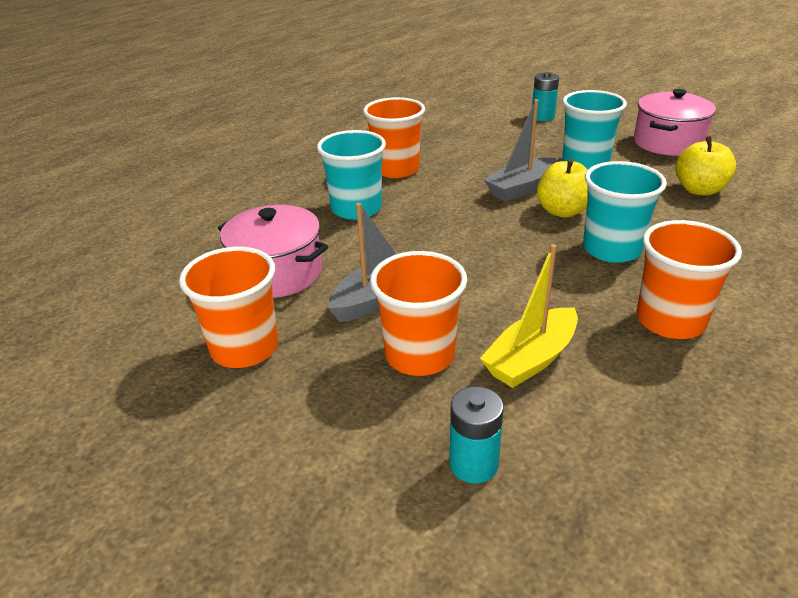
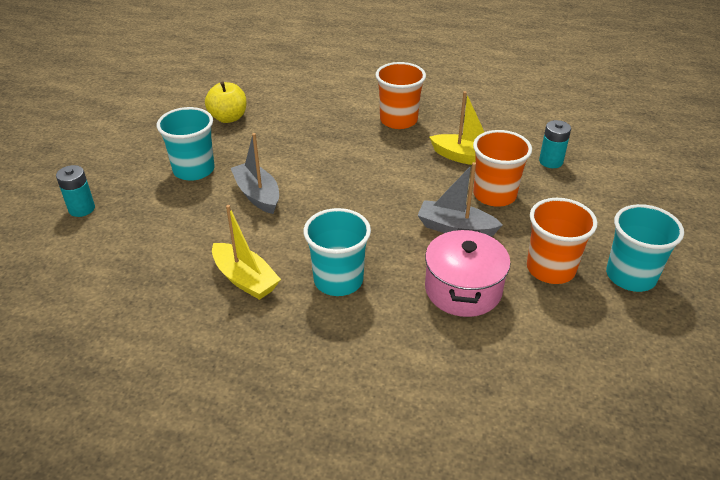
camera: 115 degrees left, 5 degrees up
orange cup [363,97,425,178] -> yellow boat [212,205,281,300]
grey boat [484,99,556,202] -> grey boat turned 150 degrees counterclockwise [231,133,279,214]
yellow apple [537,158,588,218] -> none
turquoise cup [583,161,667,263] -> turquoise cup moved to [606,204,684,292]
pink pot [634,89,716,156] -> none

